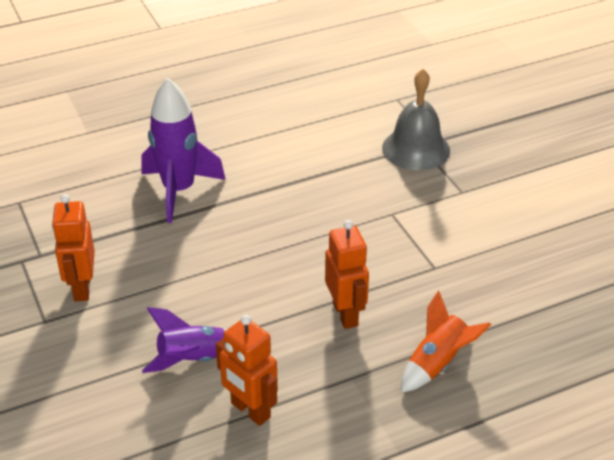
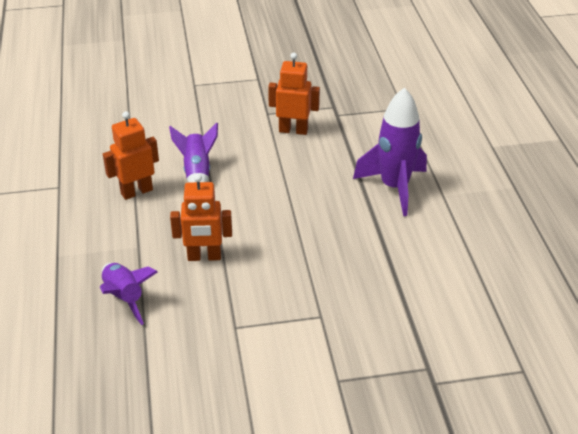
camera: 105 degrees right, 0 degrees up
grey bell [382,69,450,170] -> none
orange rocket [401,290,491,393] -> purple rocket [100,263,158,325]

